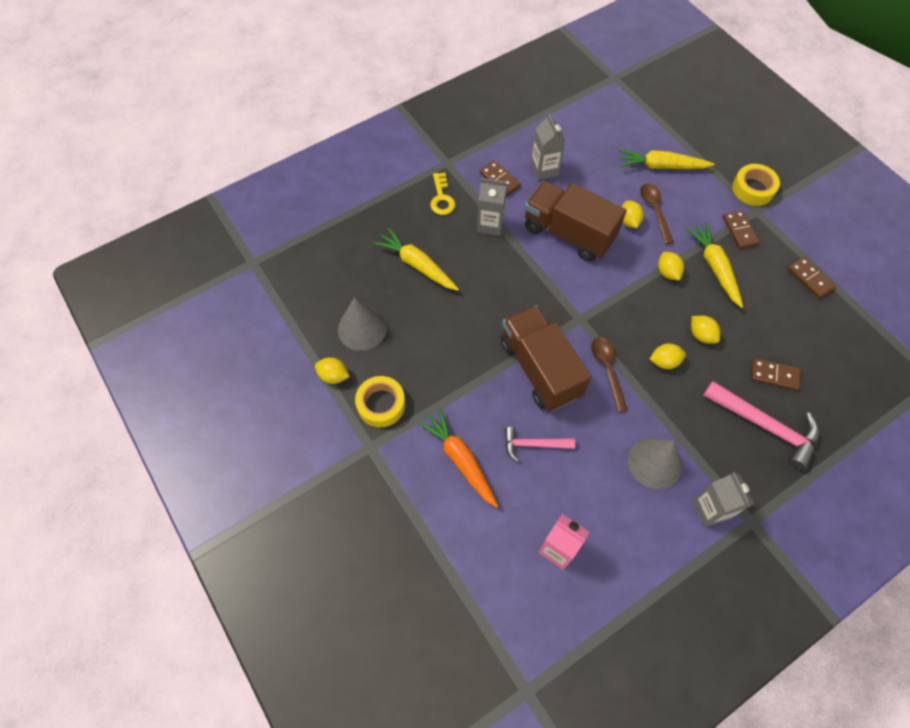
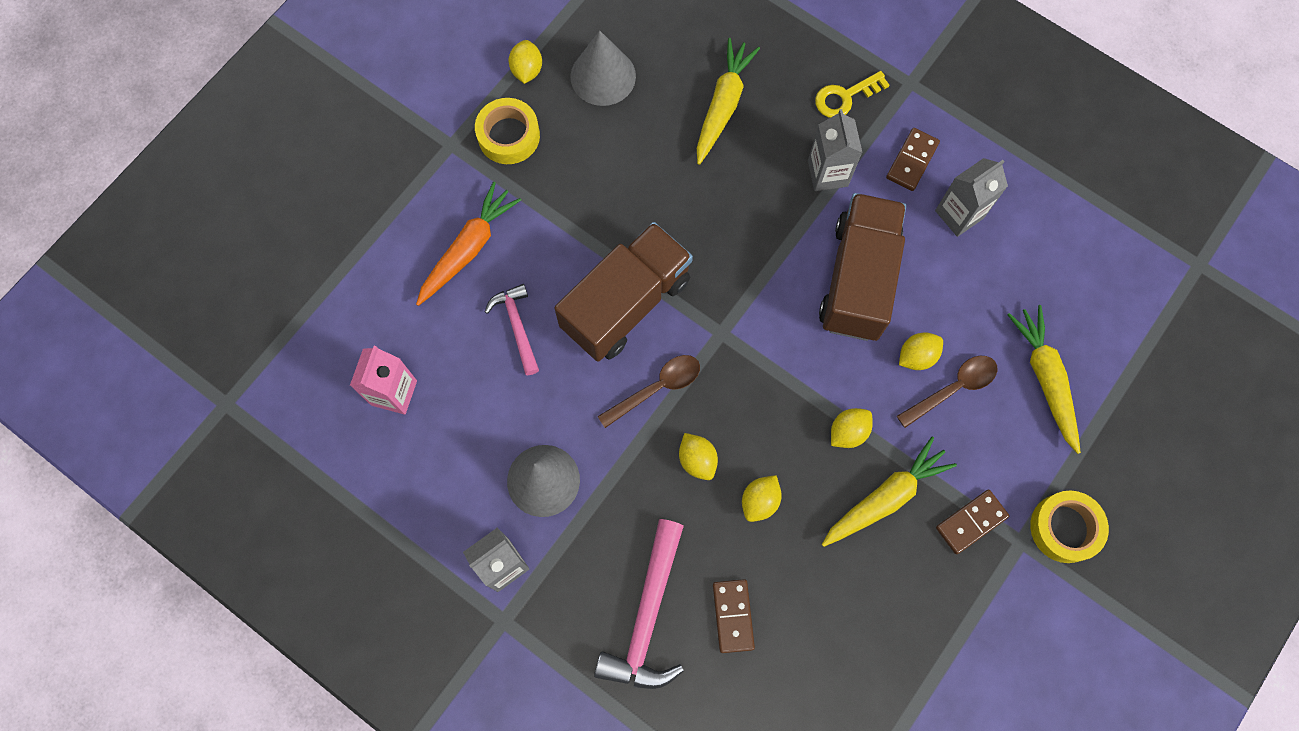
camera: 70 degrees right, 10 degrees up
brown domino [788,257,836,299] -> none

